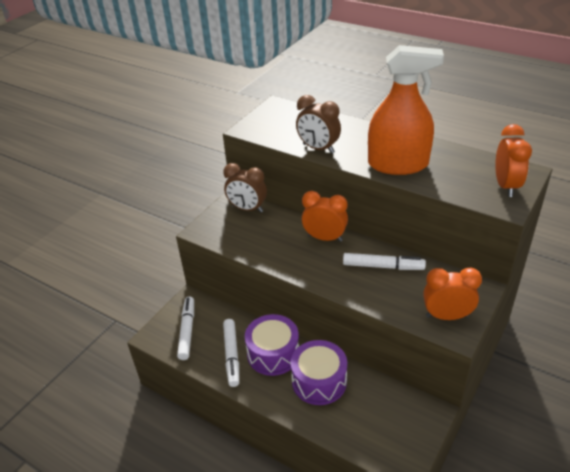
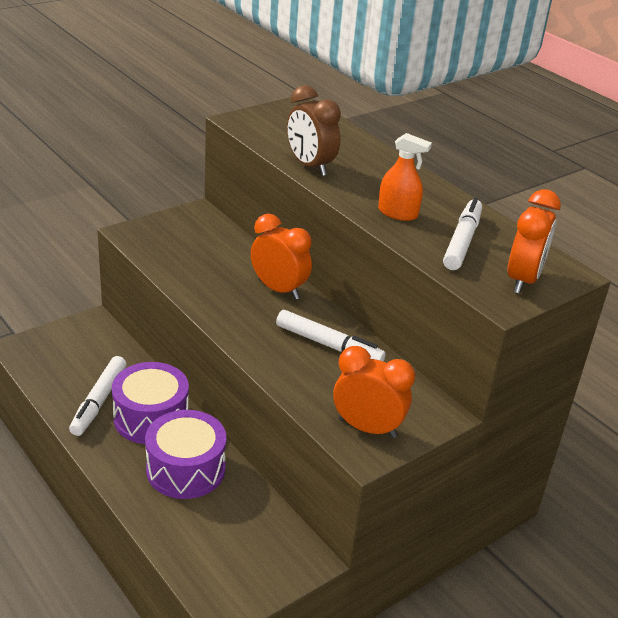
camera: 15 degrees right, 5 degrees down
white marker [177,297,194,360] -> white marker moved to [443,198,482,270]
brown clock [223,163,267,212] -> none
orange spray bottle [368,45,444,175] -> orange spray bottle [378,133,432,221], size x0.48

